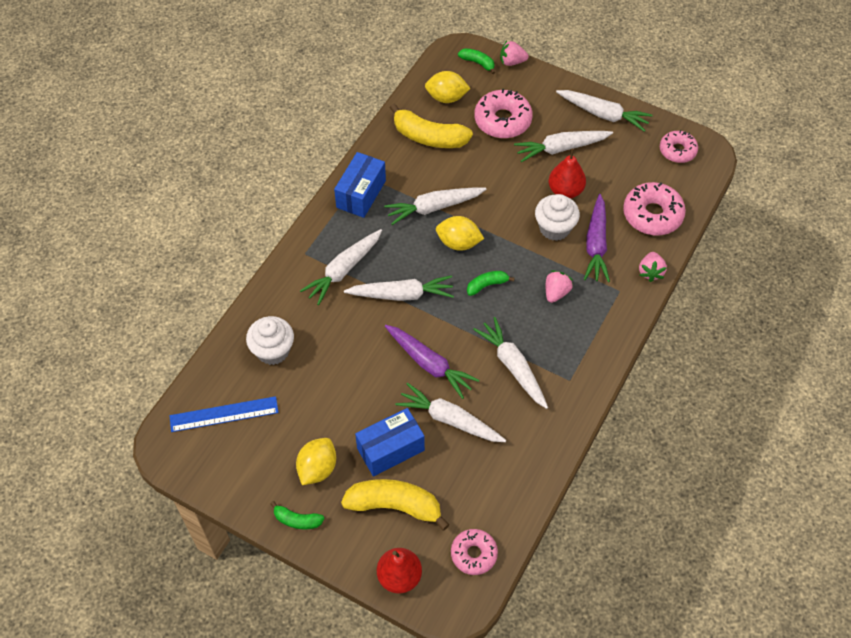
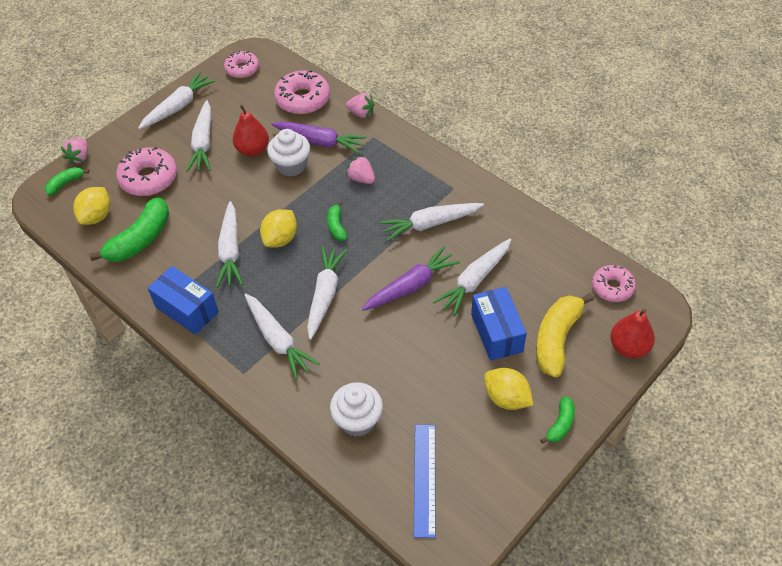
camera: 75 degrees left, 5 degrees down
yellow banana [390,104,473,148] -> green banana [89,197,169,262]

